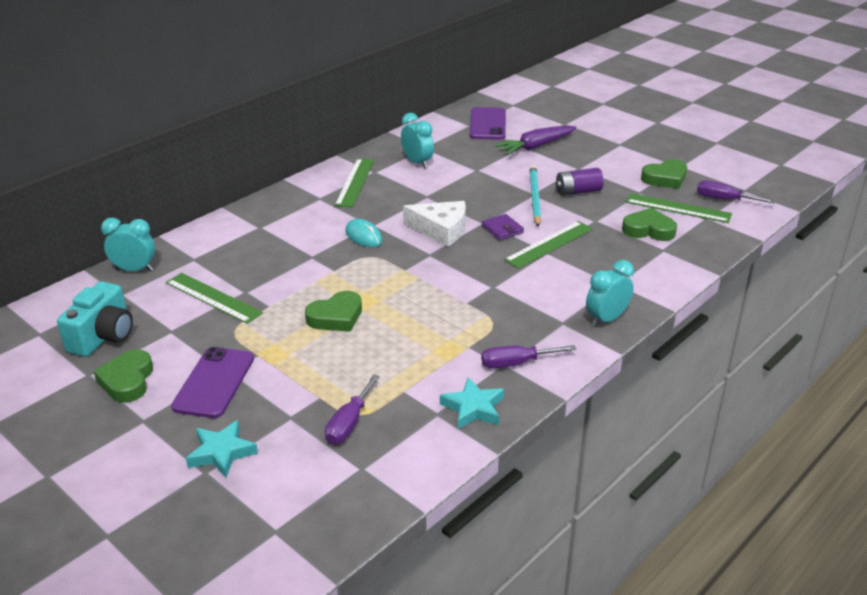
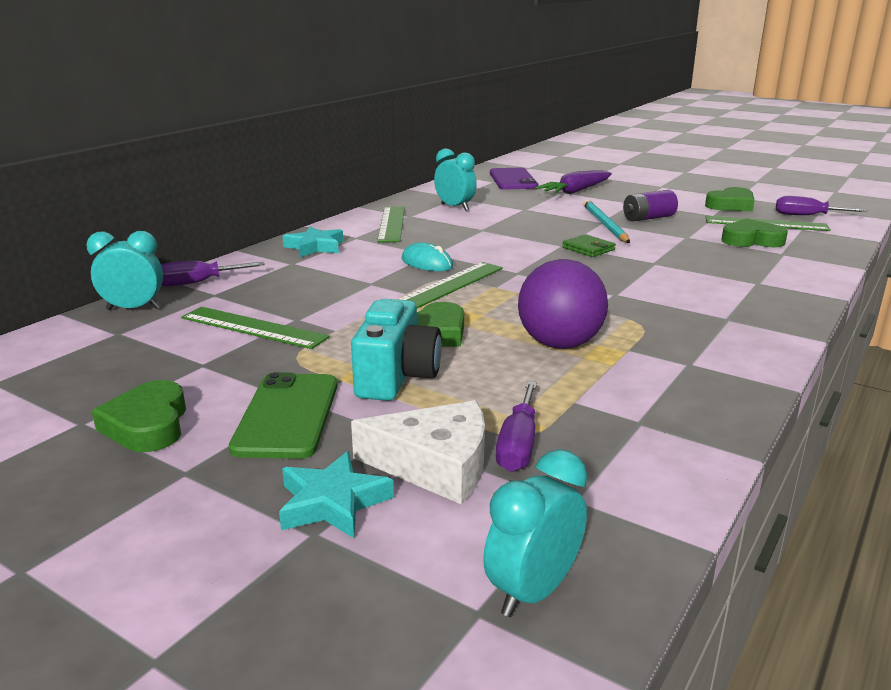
camera: 10 degrees left, 10 degrees down
turquoise camera [57,281,133,357] -> turquoise camera moved to [351,299,442,401]
purple phone [171,347,254,418] -> green phone [229,372,338,459]
white cheese [403,201,466,247] -> white cheese moved to [351,400,485,504]
turquoise star [440,377,504,429] -> turquoise star moved to [283,226,343,257]
purple screwdriver [481,345,576,369] -> purple screwdriver moved to [161,261,265,287]
purple wallet [482,214,524,240] -> green wallet [562,234,616,257]
green ruler [504,221,593,269] -> green ruler moved to [397,262,503,308]
turquoise clock [586,260,634,327] -> turquoise clock moved to [483,449,587,617]
none -> purple ball [518,259,608,349]

